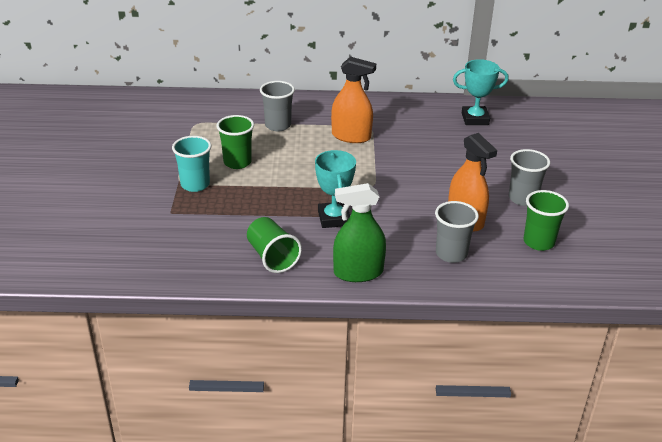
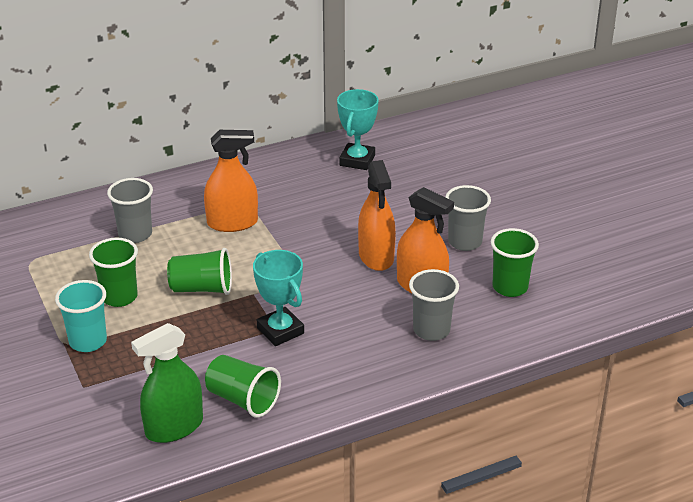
camera: 25 degrees left, 0 degrees up
green spray bottle [333,183,386,282] -> green spray bottle moved to [131,323,203,443]
turquoise trophy [453,59,509,125] -> turquoise trophy turned 45 degrees counterclockwise [337,89,379,170]
none -> green cup [167,248,232,295]
none -> orange spray bottle [358,160,396,271]

